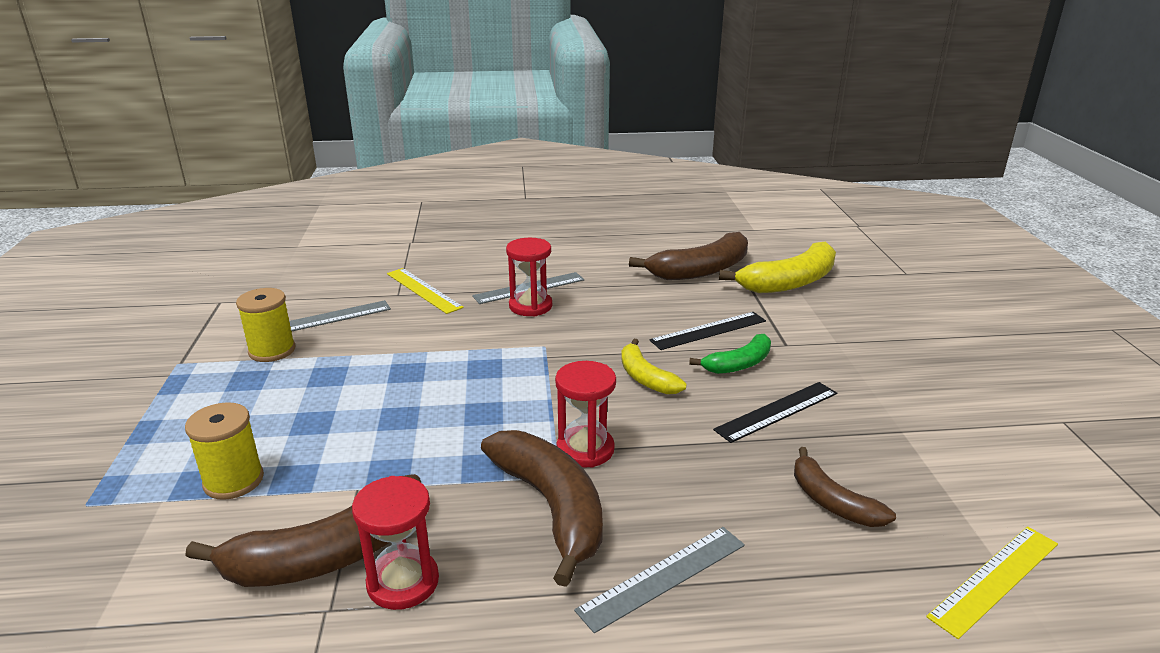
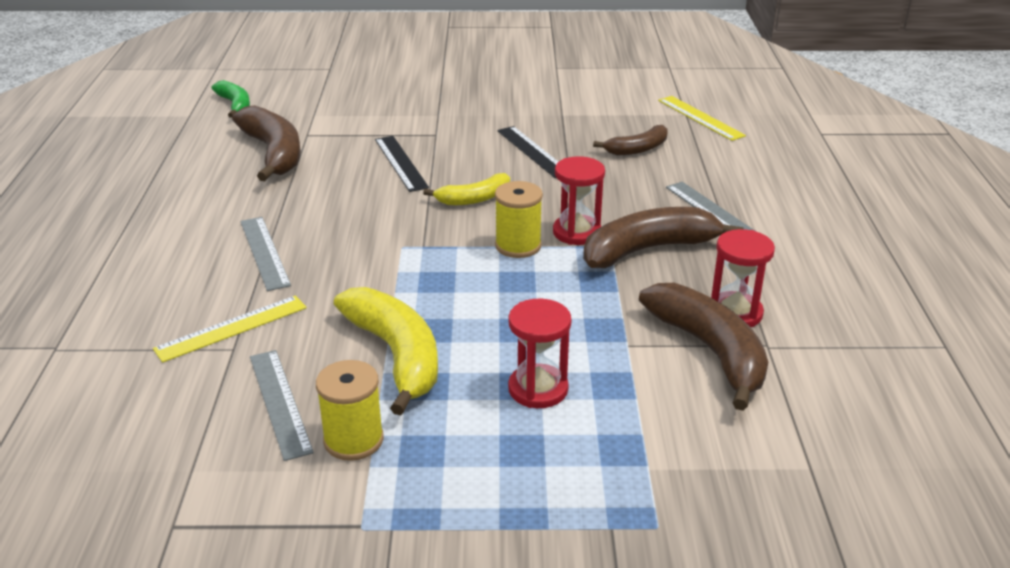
camera: 85 degrees left, 5 degrees up
yellow spool [185,402,264,500] -> yellow spool moved to [495,181,543,258]
red hourglass [506,238,552,316] -> red hourglass moved to [508,299,572,408]
green banana [689,334,771,374] -> green banana moved to [212,80,250,118]
yellow banana [719,242,836,293] -> yellow banana moved to [334,287,438,415]

